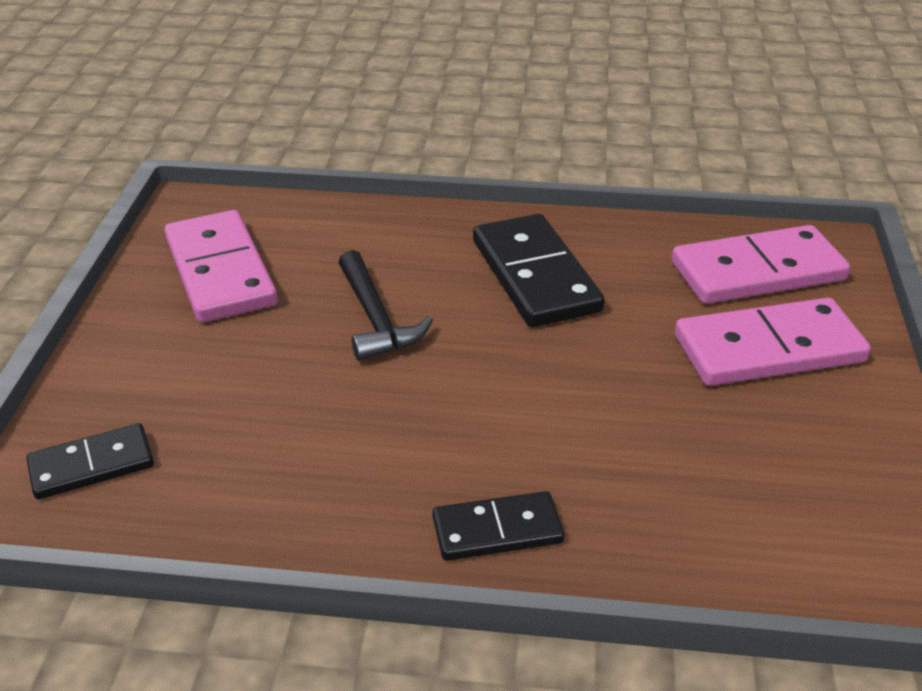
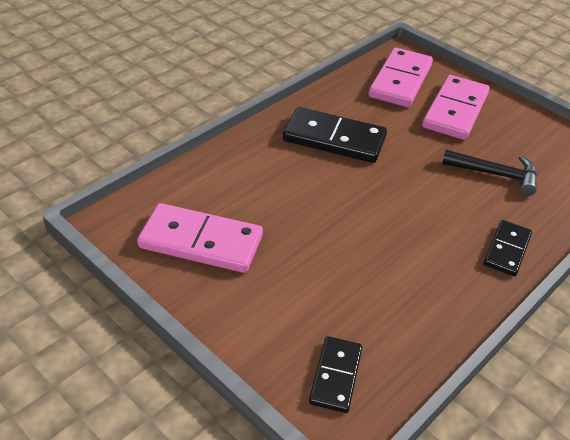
camera: 55 degrees left, 5 degrees up
black hammer [338,250,433,361] -> black hammer moved to [442,150,537,196]

